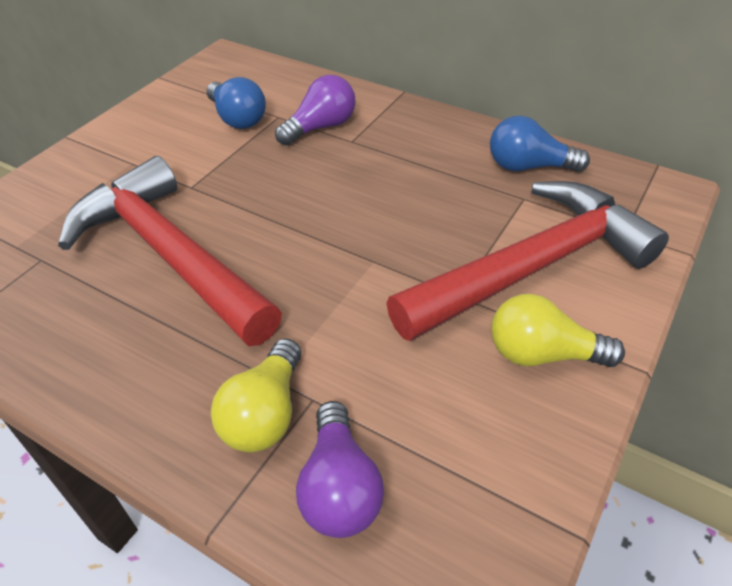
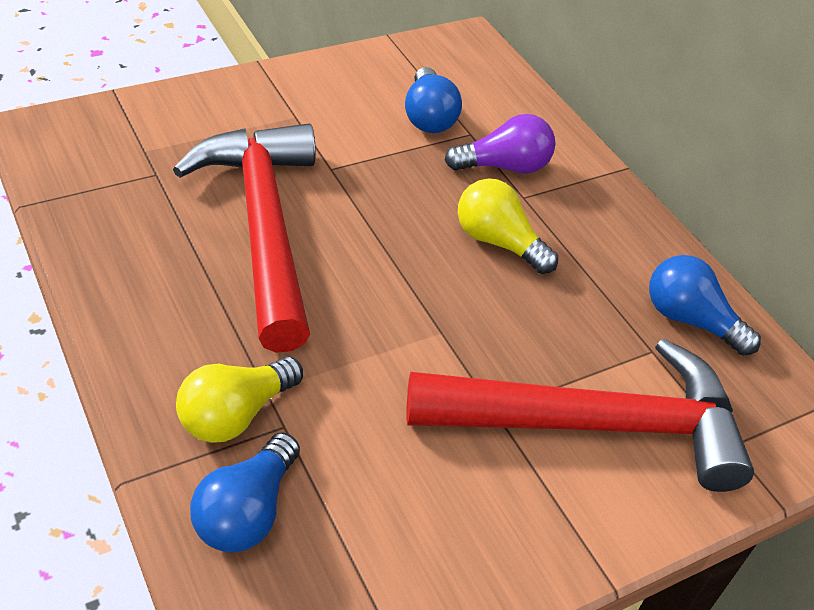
camera: 25 degrees right, 0 degrees up
purple light bulb [296,401,384,538] -> blue light bulb [190,432,300,553]
yellow light bulb [491,294,625,367] -> yellow light bulb moved to [458,179,558,274]

